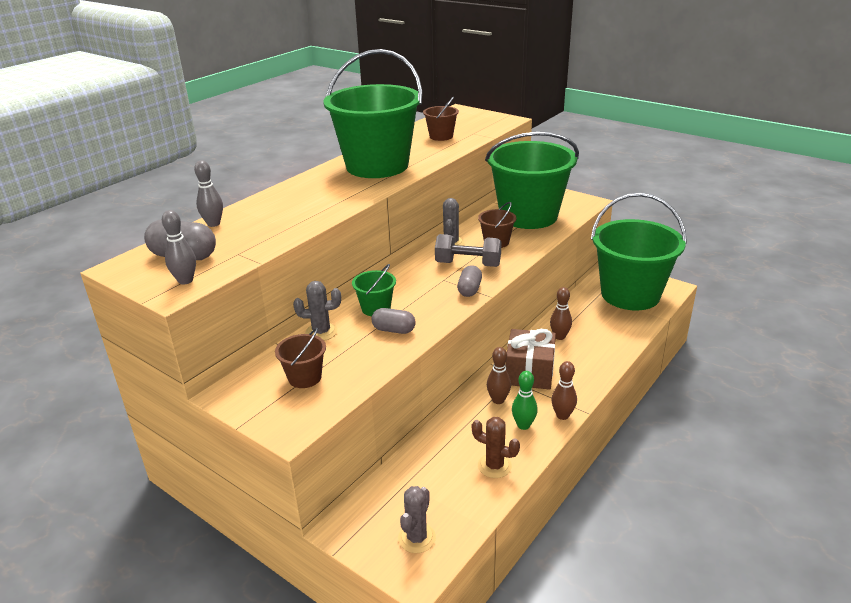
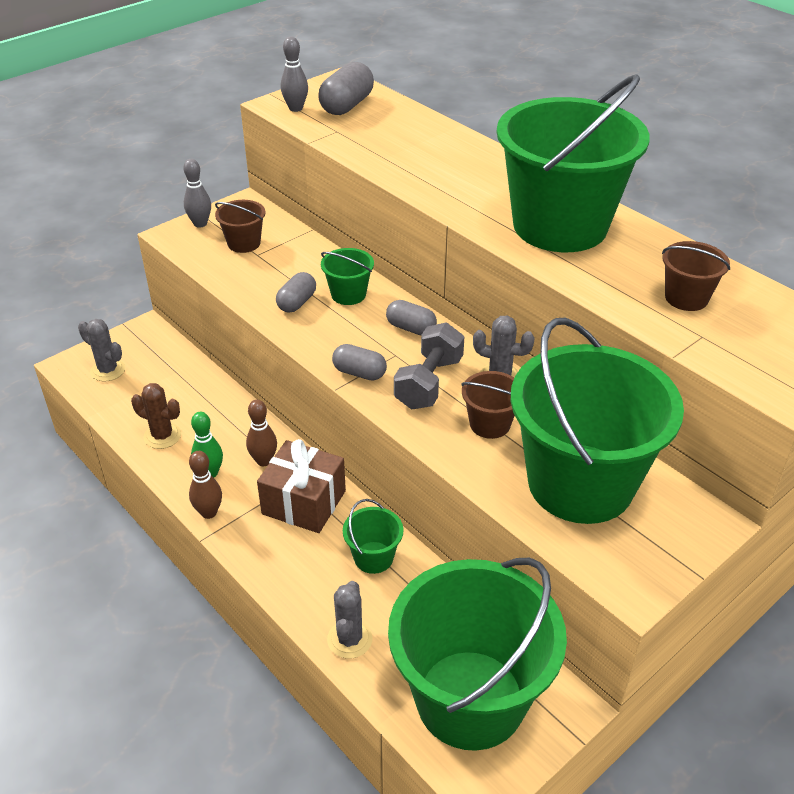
camera: 100 degrees right, 10 degrees up
grey bowling pin [194,160,223,227] -> grey bowling pin moved to [183,159,211,228]
grey cactus [293,281,341,341] -> grey cactus moved to [327,581,372,659]
brown cactus [472,417,520,478] -> brown cactus turned 75 degrees clockwise [131,383,181,449]
brown bowling pin [550,287,572,340] -> green bucket [343,499,403,574]
none -> grey capsule [386,300,437,335]

